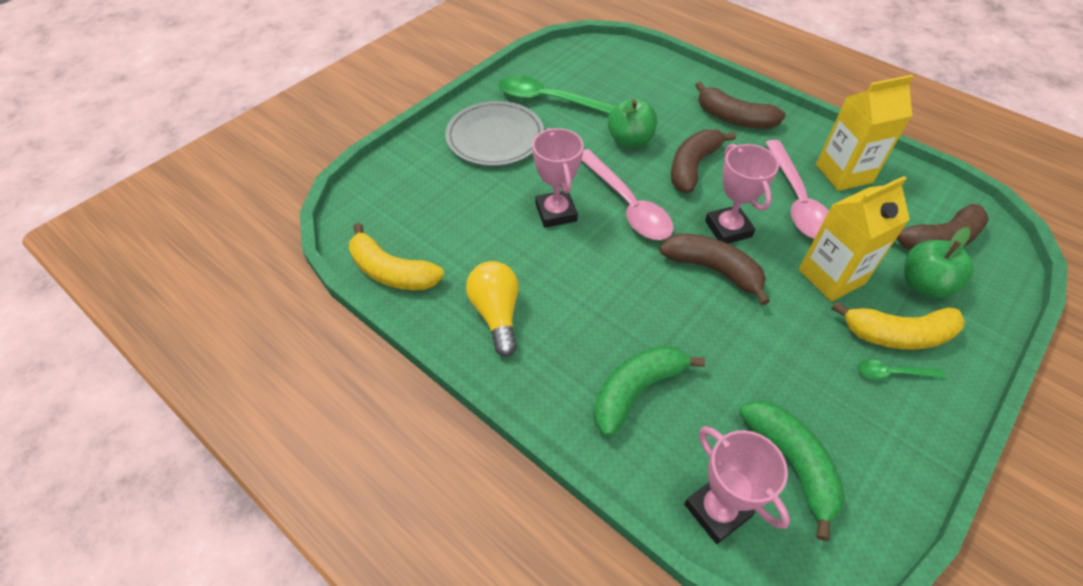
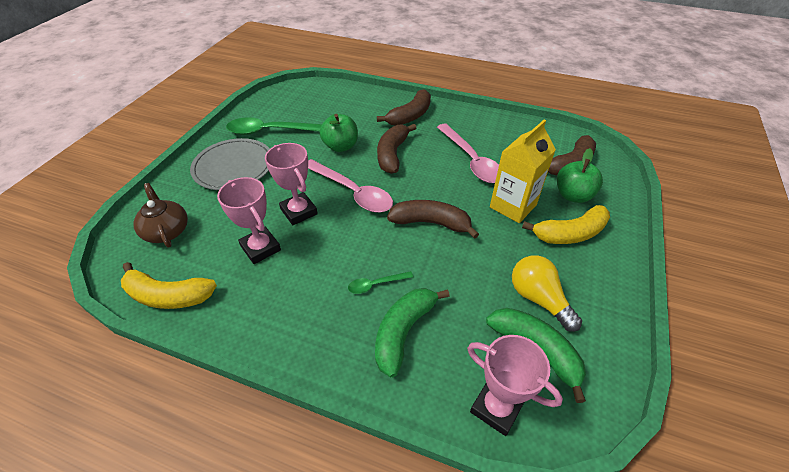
camera: 20 degrees left, 5 degrees down
yellow light bulb [466,261,519,357] -> yellow light bulb moved to [512,255,582,332]
brown banana [695,82,786,128] -> brown banana turned 60 degrees counterclockwise [377,89,431,126]
pink trophy [705,144,779,244] -> pink trophy moved to [217,177,281,264]
yellow carton [816,75,913,191] -> none
green spoon [858,359,945,380] -> green spoon moved to [348,271,413,294]
none -> brown teapot [133,183,188,248]

